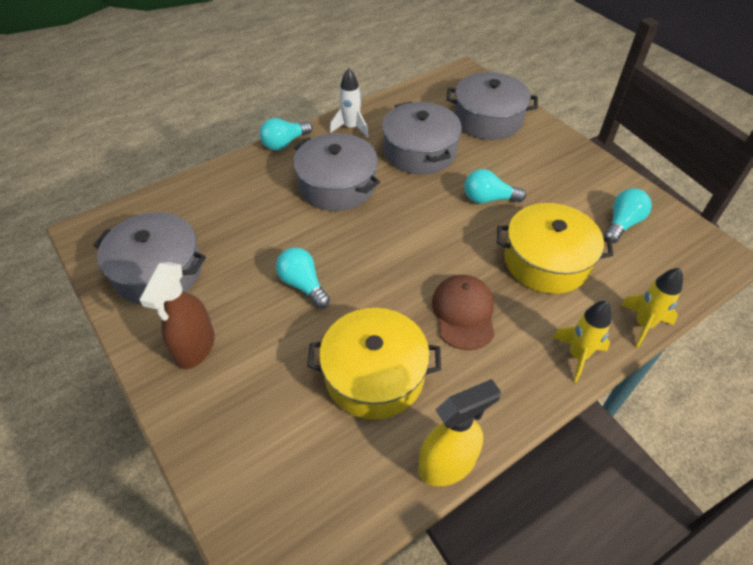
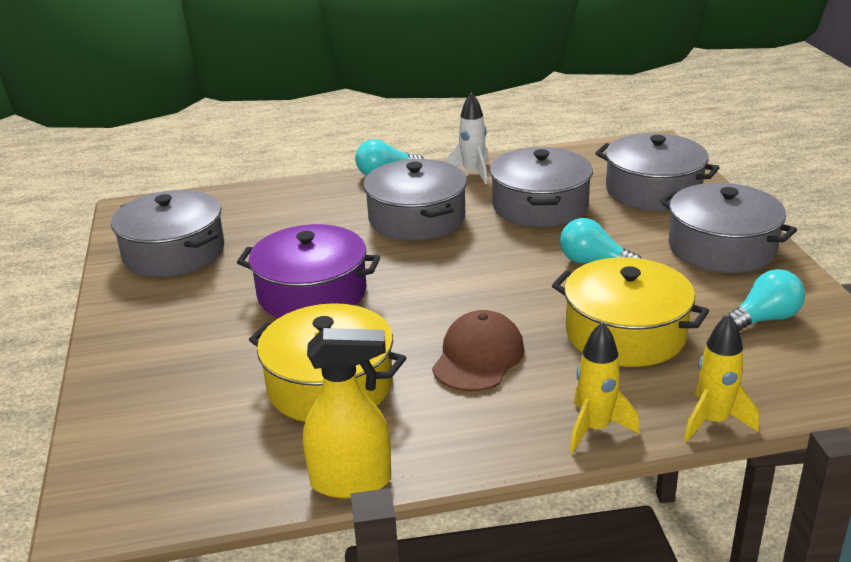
camera: 25 degrees right, 20 degrees down
brown spray bottle [139,262,215,369] -> none
turquoise light bulb [276,247,330,308] -> purple pot [237,224,380,318]
none -> grey pot [660,183,797,273]

